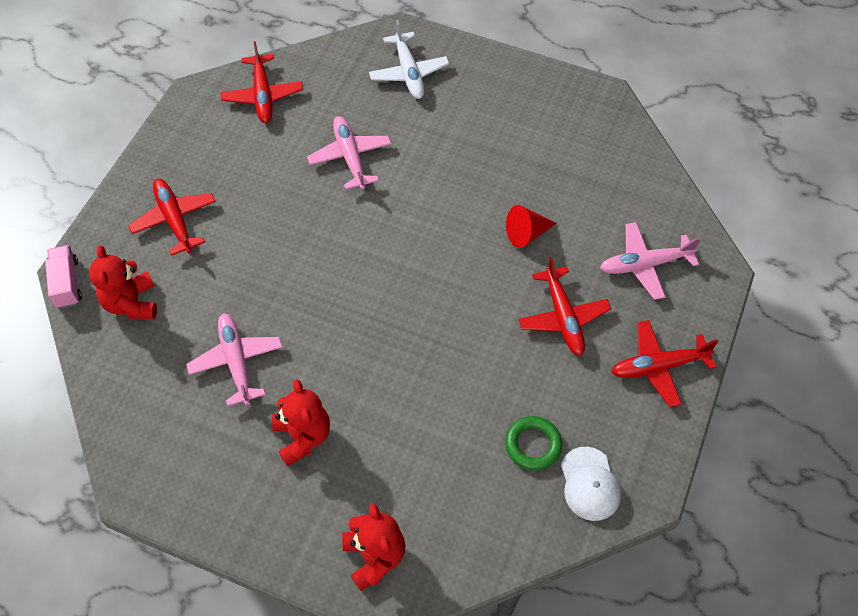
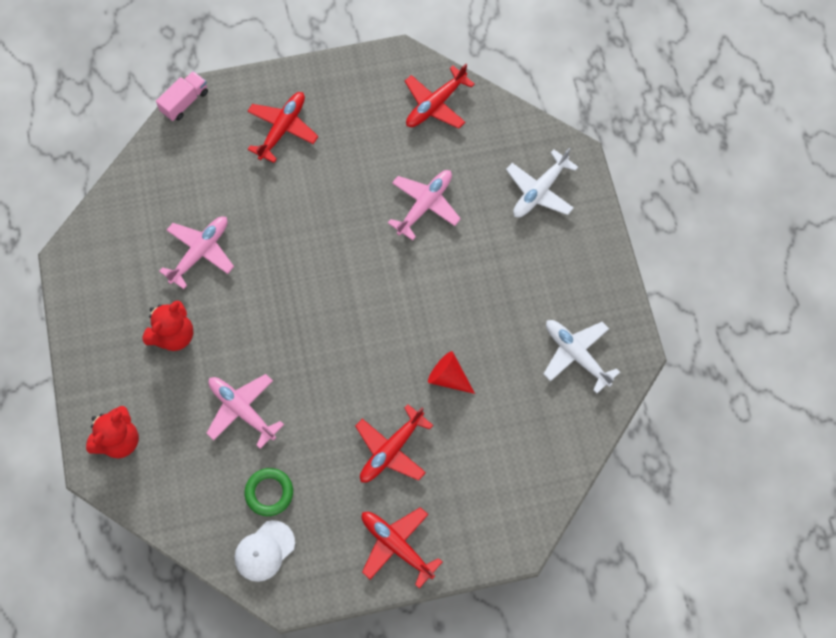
camera: 55 degrees right, 10 degrees up
red teddy bear [89,245,157,319] -> none
pink plane [600,222,701,300] -> pink plane moved to [206,374,284,449]
none -> white plane [544,320,620,394]

